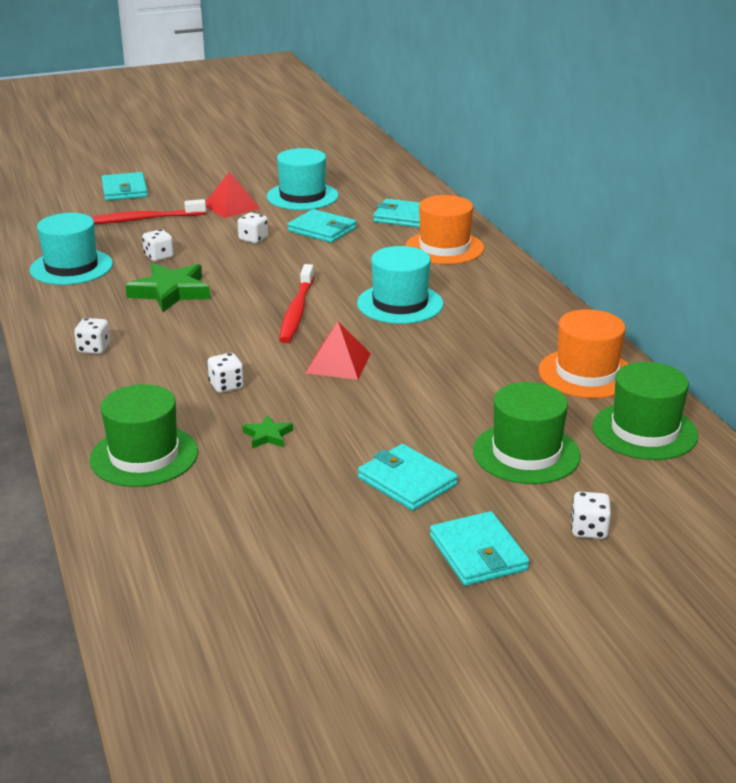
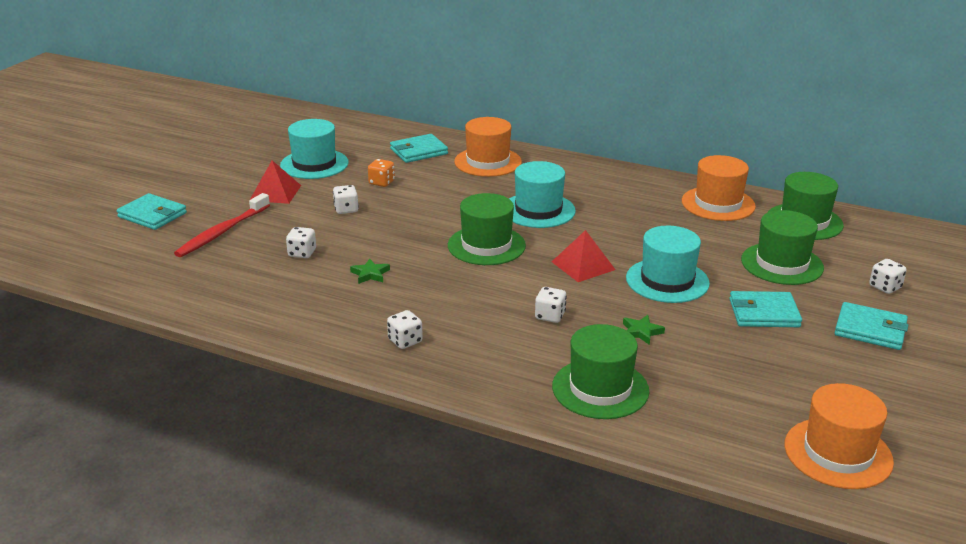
camera: 45 degrees left, 0 degrees up
turquoise hat [30,213,113,285] -> turquoise hat moved to [626,226,710,303]
green star [125,263,210,312] -> green star [350,258,390,284], size x0.49
red toothbrush [279,264,314,343] -> green hat [448,193,526,265]
turquoise wallet [287,209,357,243] -> orange dice [368,159,395,187]
none -> orange hat [784,383,894,489]

